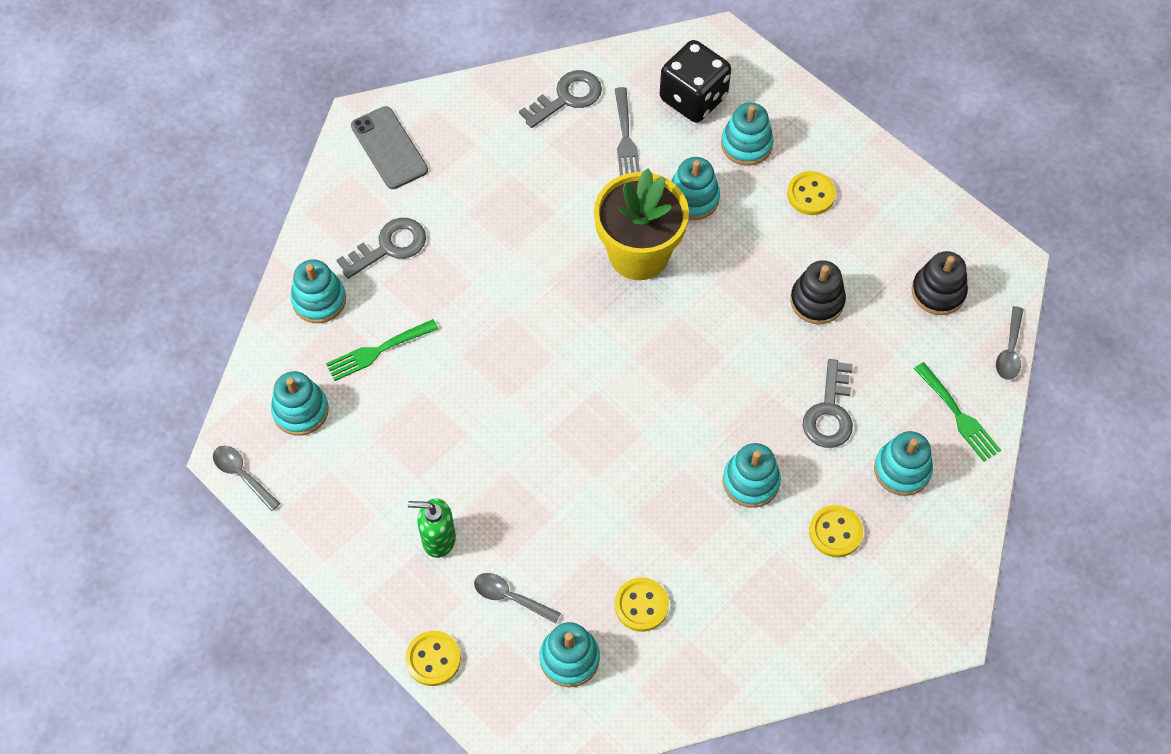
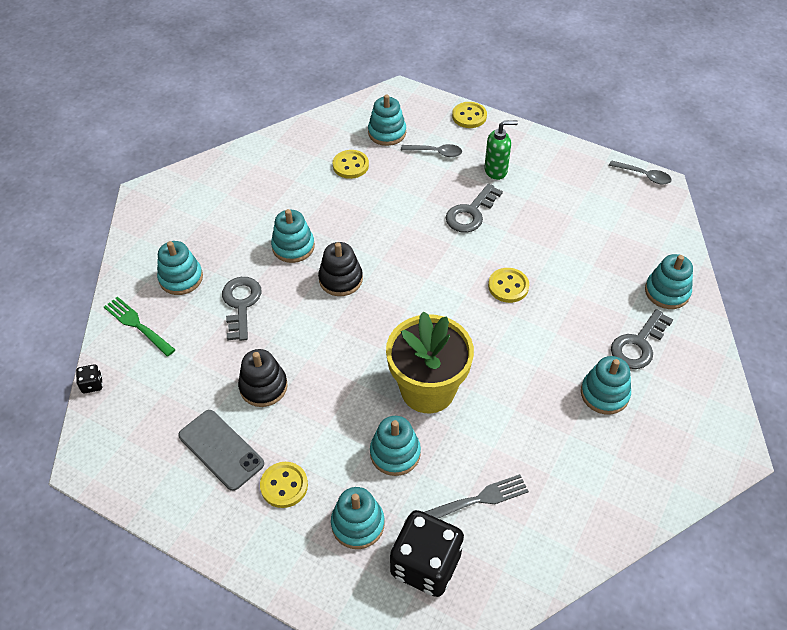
camera: 165 degrees right, 10 degrees down
turquoise stacking toy [271,371,329,436] -> turquoise stacking toy moved to [581,356,631,414]
green fork [326,319,438,381] -> none
grey phone [351,106,428,189] -> grey phone moved to [178,410,264,491]
grey key [519,70,602,128] -> grey key moved to [446,184,503,233]
grey fork [615,87,640,176] -> grey fork turned 90 degrees clockwise [424,474,529,519]
yellow button [809,505,863,557] -> yellow button moved to [488,268,529,303]
black stacking toy [912,251,968,315] -> black stacking toy moved to [318,242,363,296]
grey spoon [996,306,1024,380] -> black dice [76,364,103,393]

